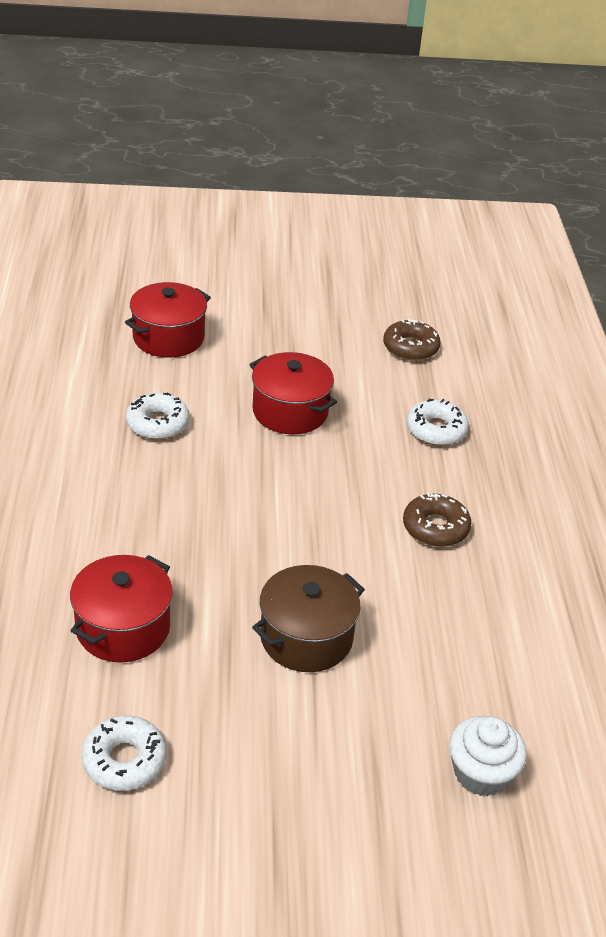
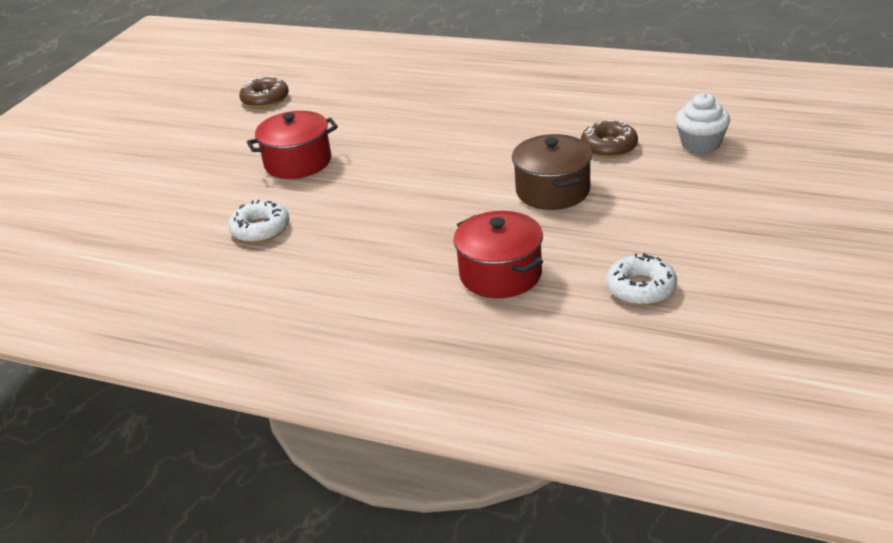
camera: 60 degrees left, 5 degrees down
red pot [125,282,211,358] -> none
brown donut [403,492,471,547] -> brown donut moved to [581,120,638,158]
white donut [406,399,469,446] -> none

